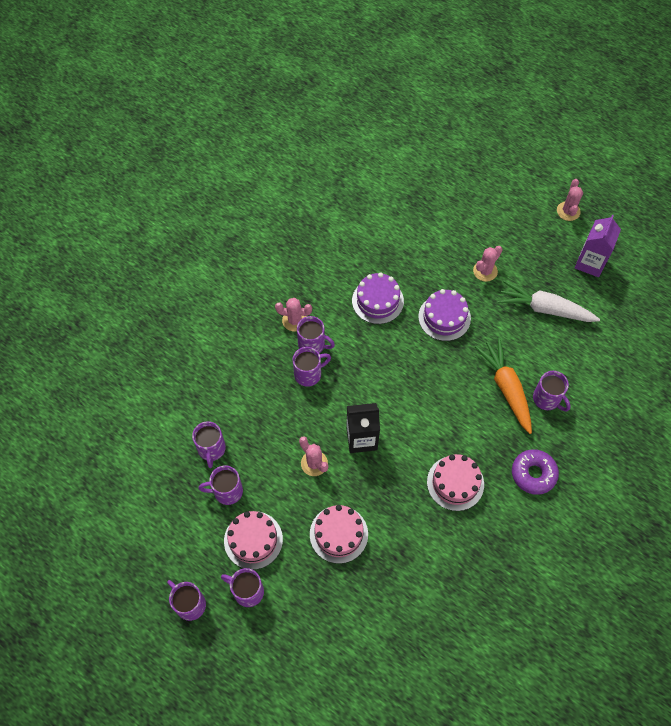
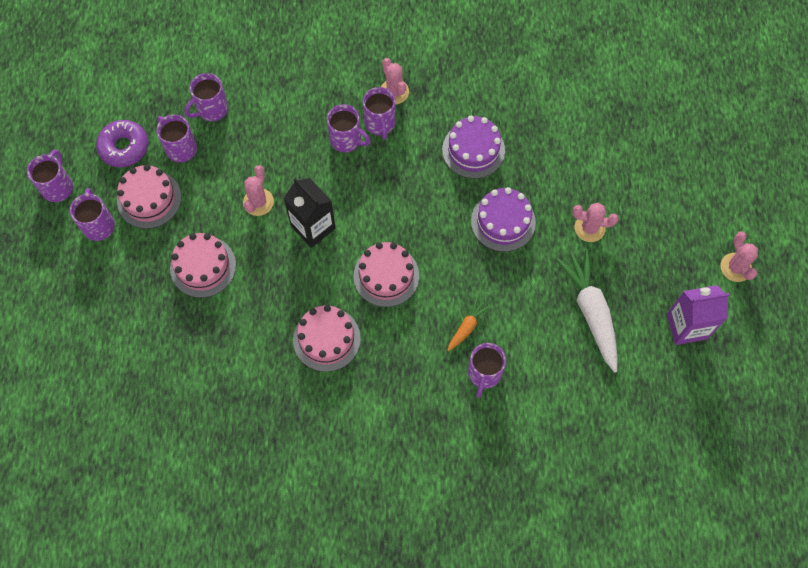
camera: 55 degrees right, 5 degrees up
orange carrot [475,338,532,434] -> orange carrot [447,298,490,351], size x0.49
purple donut [512,449,559,495] -> purple donut moved to [96,120,148,168]
pink cactus [557,179,583,221] -> pink cactus turned 75 degrees counterclockwise [720,231,758,282]
none -> pink cake [353,242,419,307]

